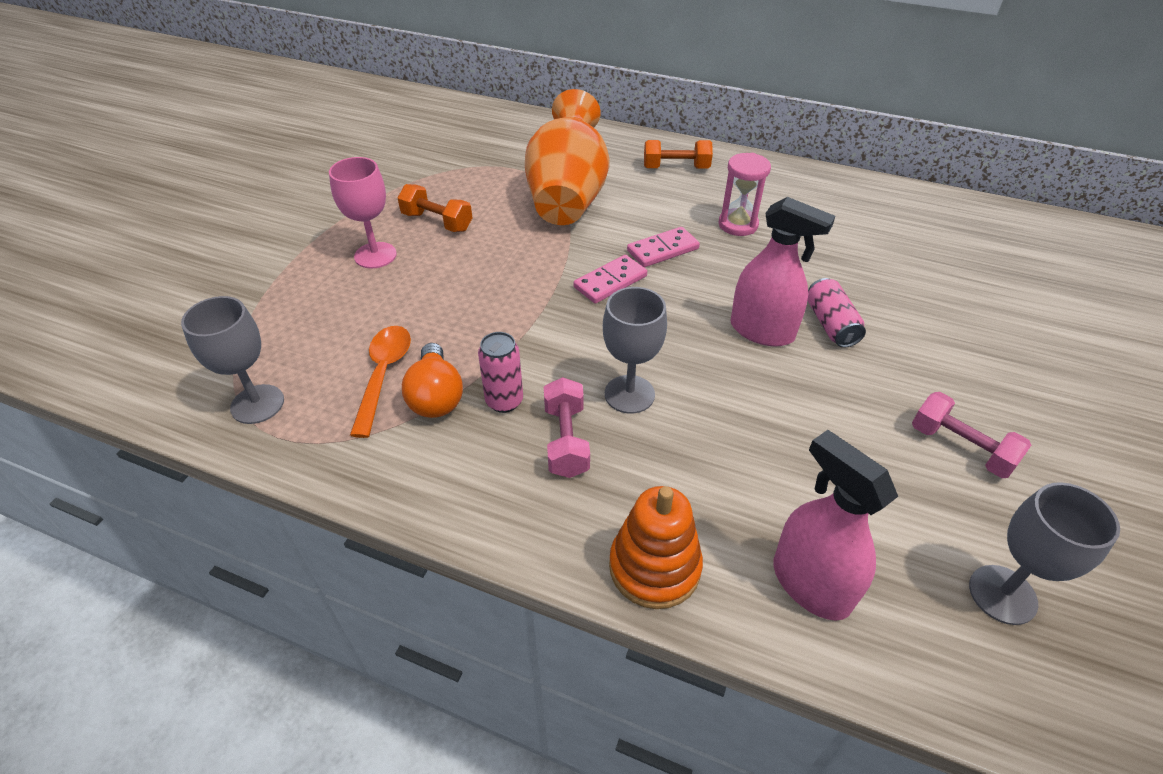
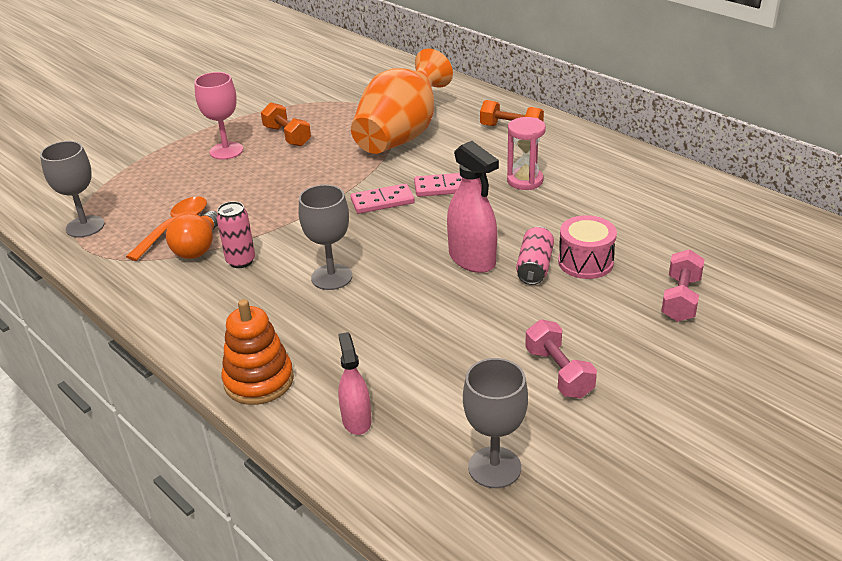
camera: 25 degrees right, 10 degrees down
pink dumbbell [544,377,590,478] -> pink dumbbell moved to [661,249,705,322]
pink spray bottle [773,430,898,621] -> pink spray bottle [338,332,372,435], size x0.63
none -> pink drum [558,215,617,279]

